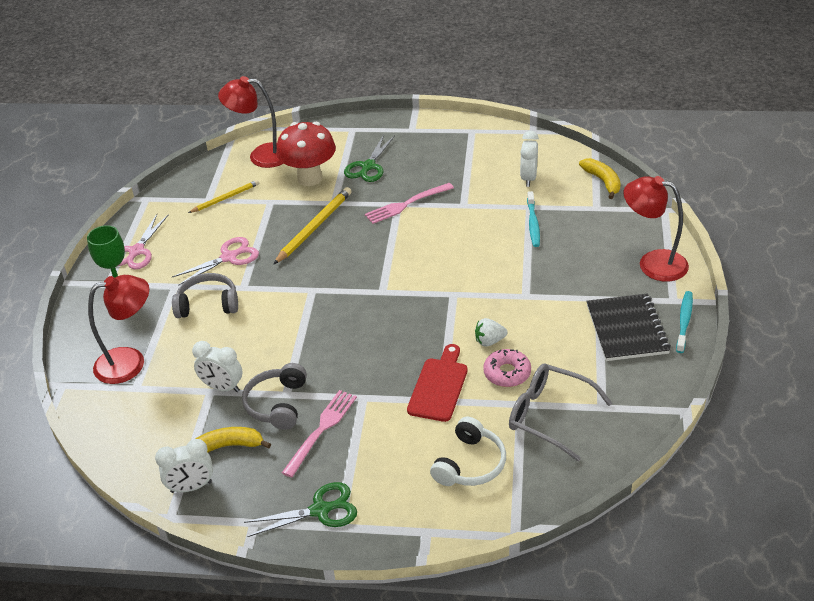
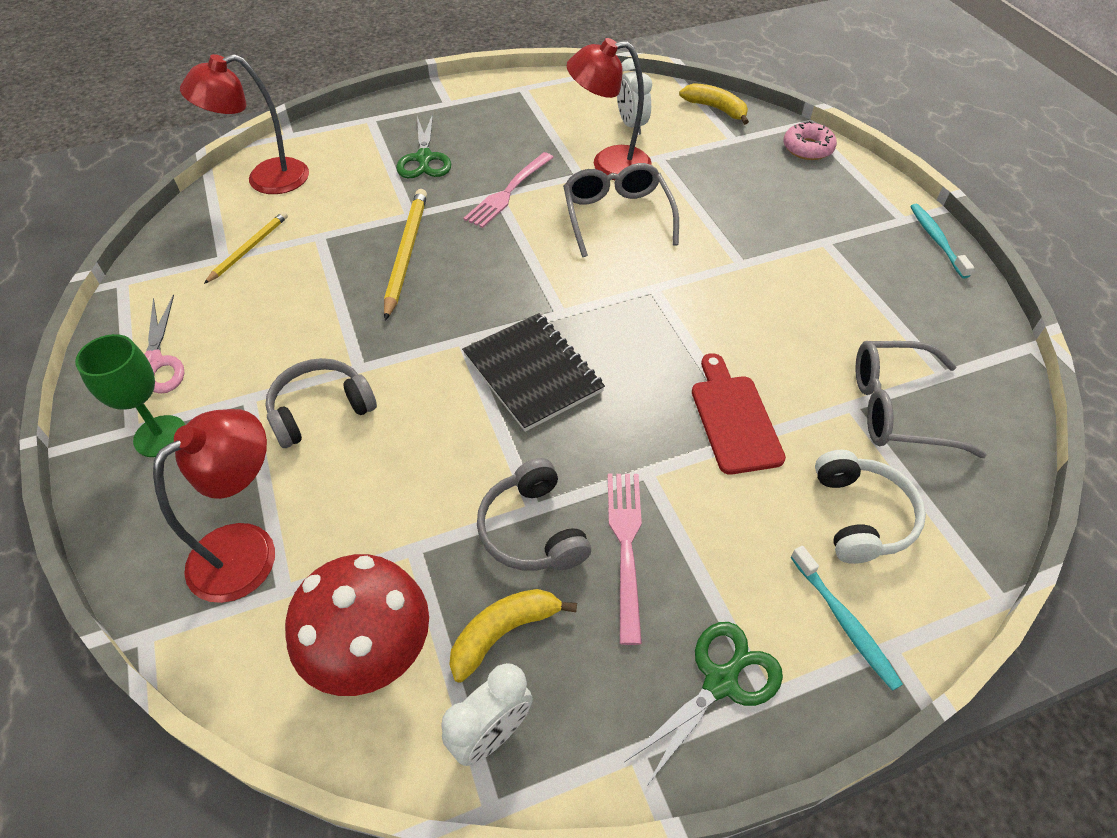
camera: 30 degrees left, 10 degrees up
pink scissors [172,237,259,286] -> none
white clock [192,341,242,392] -> none
red mushroom [276,122,336,186] -> red mushroom moved to [285,554,429,696]
white strawberry [475,318,508,347] -> none
pink donut [483,349,531,387] -> pink donut moved to [783,121,837,160]
turquoise toothbrush [527,191,540,247] -> turquoise toothbrush moved to [791,546,903,691]
black notebook [586,293,671,361] -> black notebook moved to [462,313,605,432]
red lamp [624,176,689,281] -> red lamp moved to [567,38,652,180]
none -> grey glasses [563,163,679,257]

